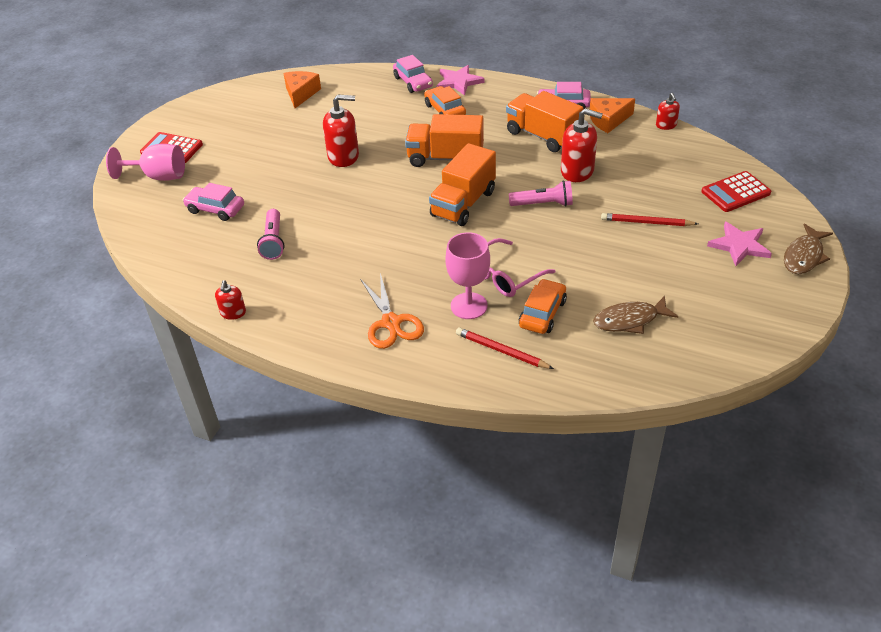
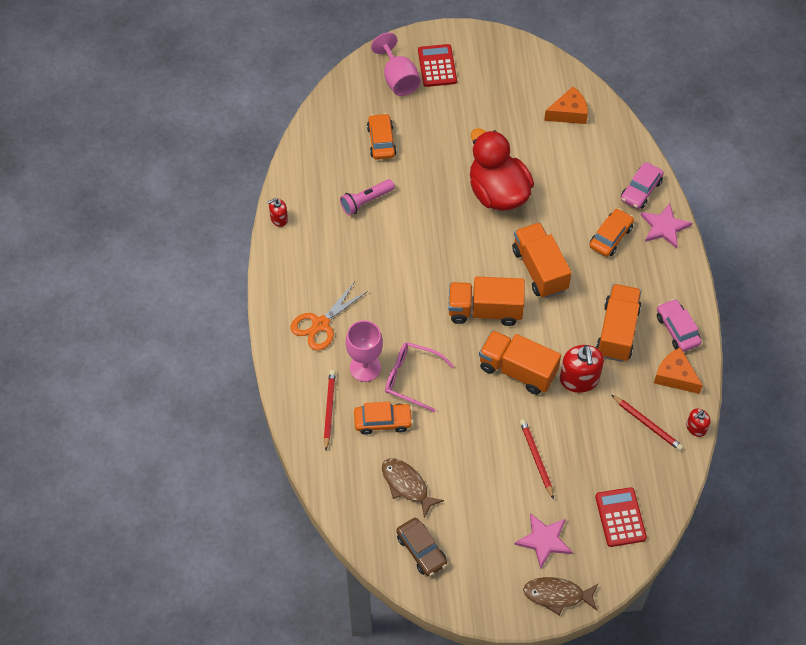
camera: 60 degrees right, 15 degrees up
pink car [183,183,244,221] -> orange car [367,113,397,160]
red soap dispenser [323,94,359,167] -> red duck [470,128,534,211]
pink flashlight [509,180,573,207] -> orange truck [479,330,561,395]
red calculator [701,171,771,212] -> red calculator turned 45 degrees clockwise [595,487,647,547]
none -> brown car [396,518,447,576]
none -> red pencil [612,395,684,451]

